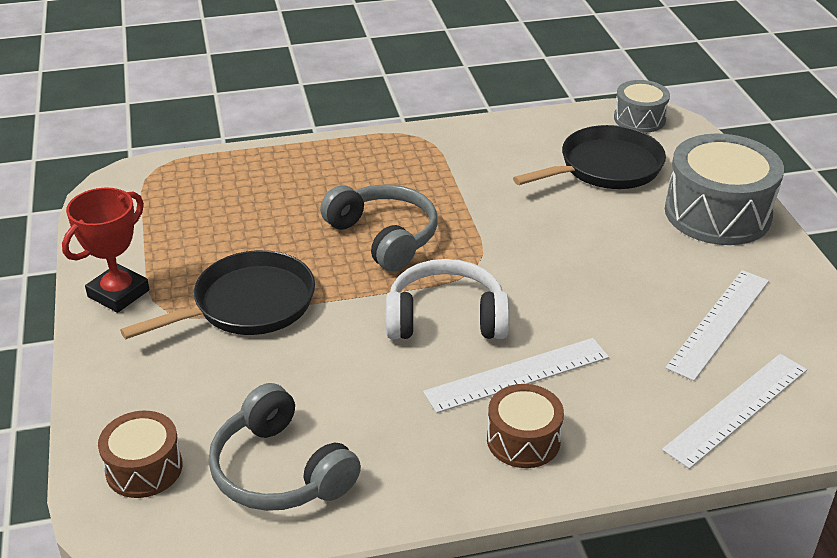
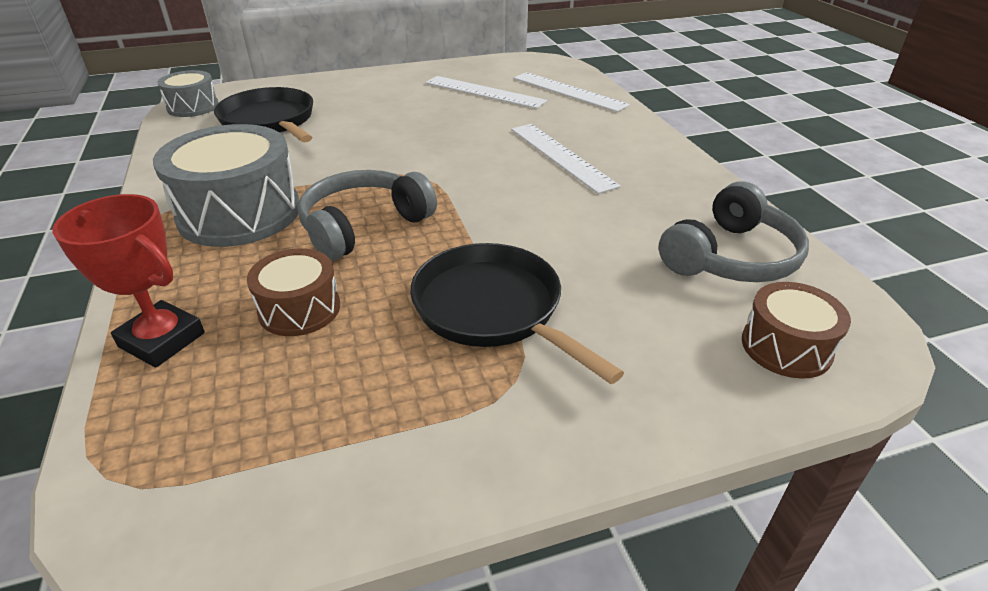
camera: 95 degrees left, 0 degrees up
red trophy [62,188,150,313] -> red trophy moved to [52,194,205,368]
white headphones [386,259,510,339] -> none
brown drum [487,384,564,468] -> brown drum moved to [247,248,340,336]
grey drum [665,133,784,245] -> grey drum moved to [153,124,299,247]

